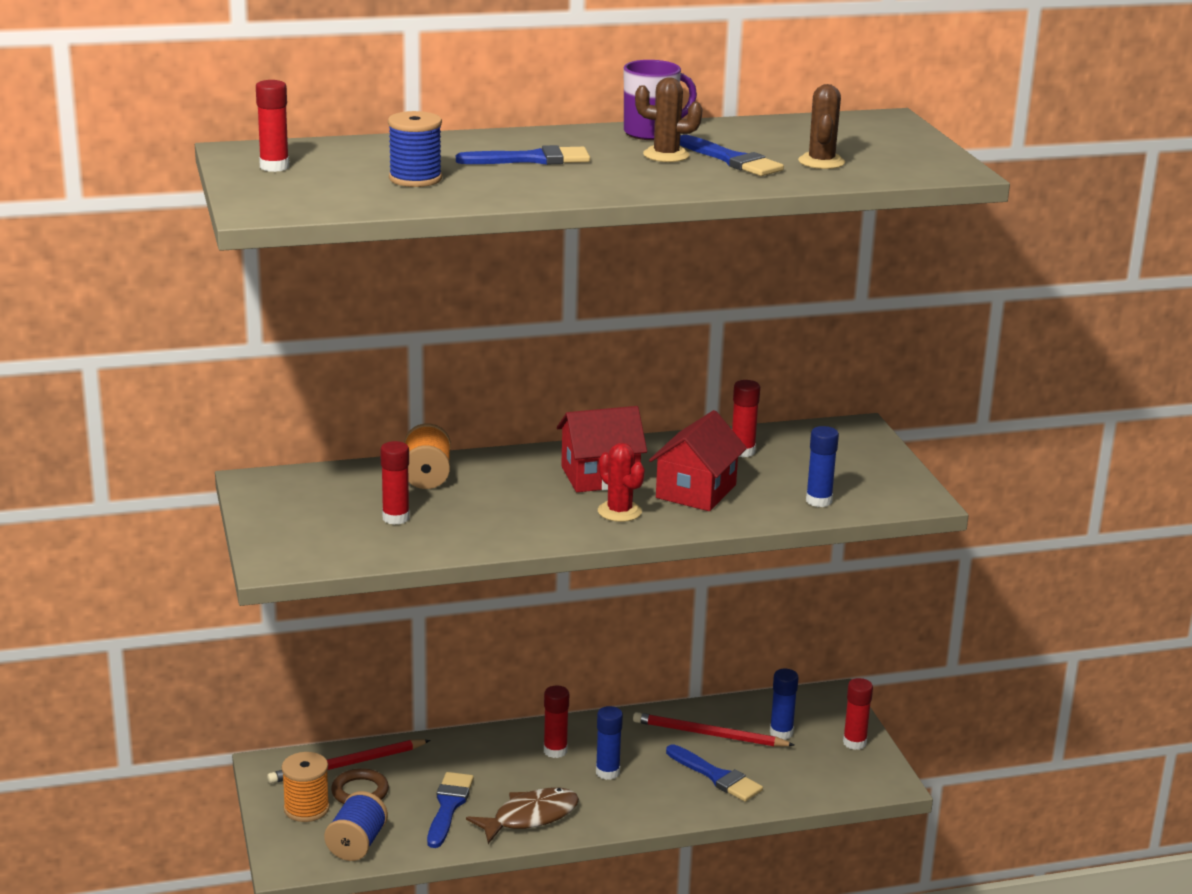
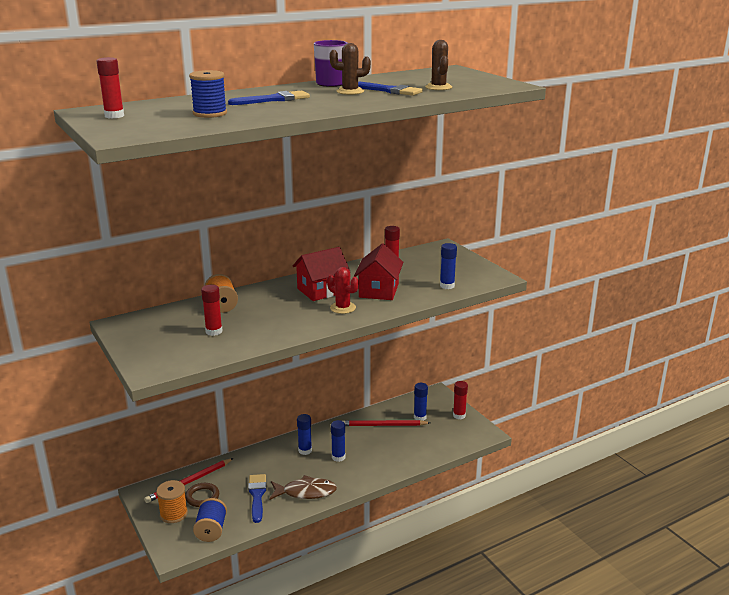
camera: 15 degrees left, 0 degrees up
brown fish [466,788,579,844] -> brown fish turned 45 degrees clockwise [270,475,337,500]
red glue stick [544,686,569,758] -> blue glue stick [297,414,312,455]
blue brush [666,744,763,802] -> none

